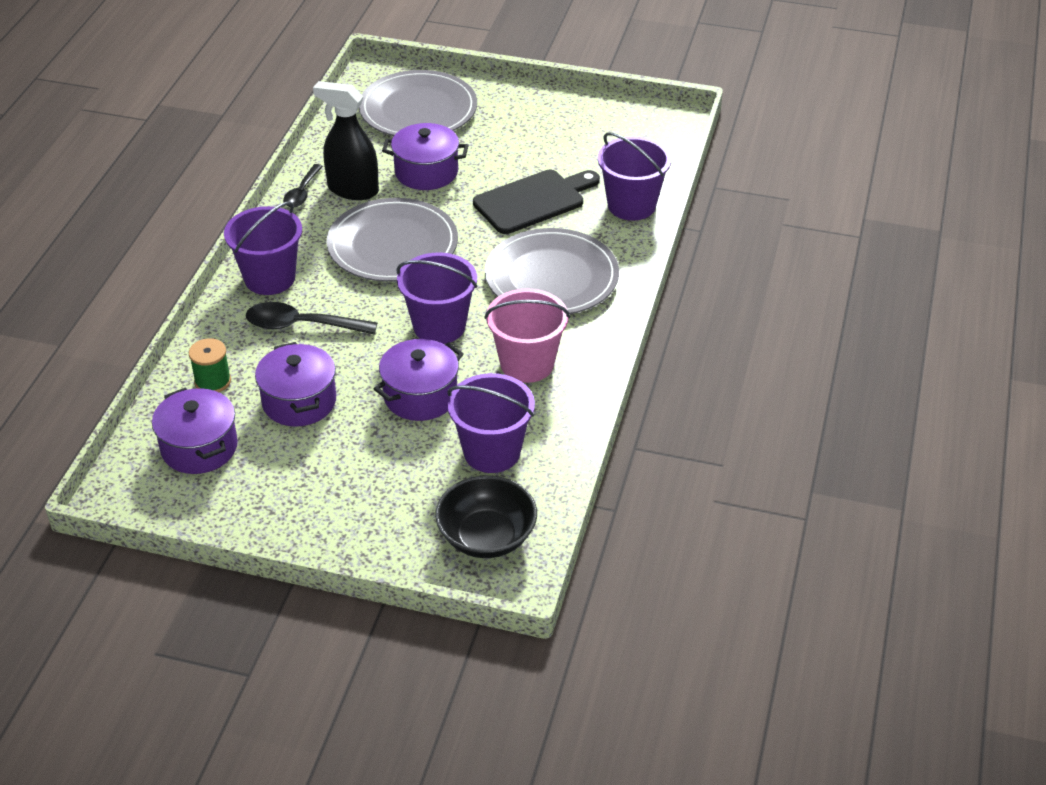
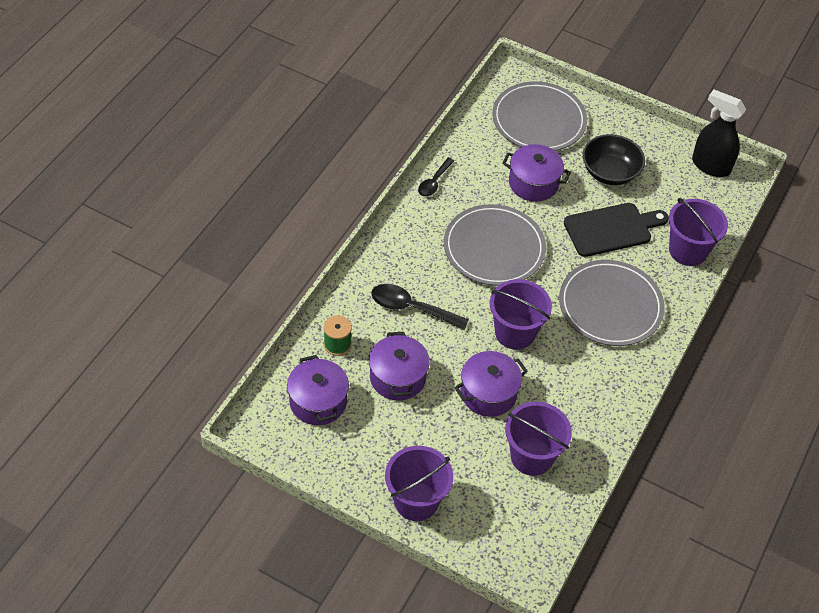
camera: 10 degrees right, 10 degrees up
purple bucket [224,201,302,295] -> purple bucket moved to [385,446,453,521]
black spray bottle [313,81,379,200] -> black spray bottle moved to [692,90,746,177]
black bowl [435,476,537,558] -> black bowl moved to [583,134,645,185]
pink bucket [485,289,570,383] -> none

